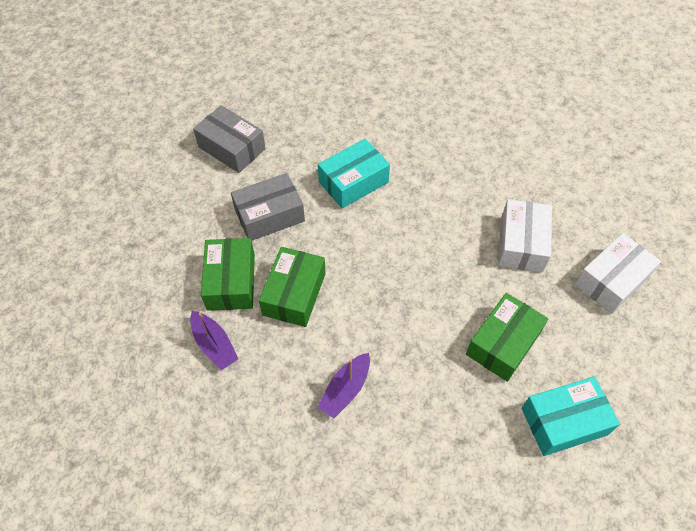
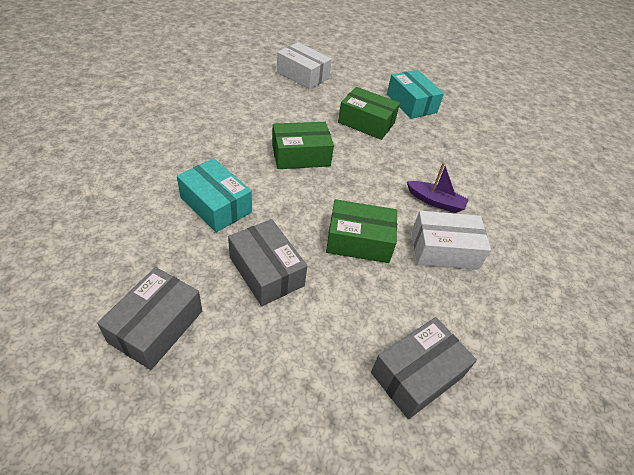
camera: 105 degrees left, 10 degrees down
purple boat [190,311,238,370] -> none
green box [201,238,255,311] -> green box moved to [272,122,334,169]
white box [498,199,552,272] -> white box moved to [412,211,491,270]
none -> grey box [371,317,477,419]

